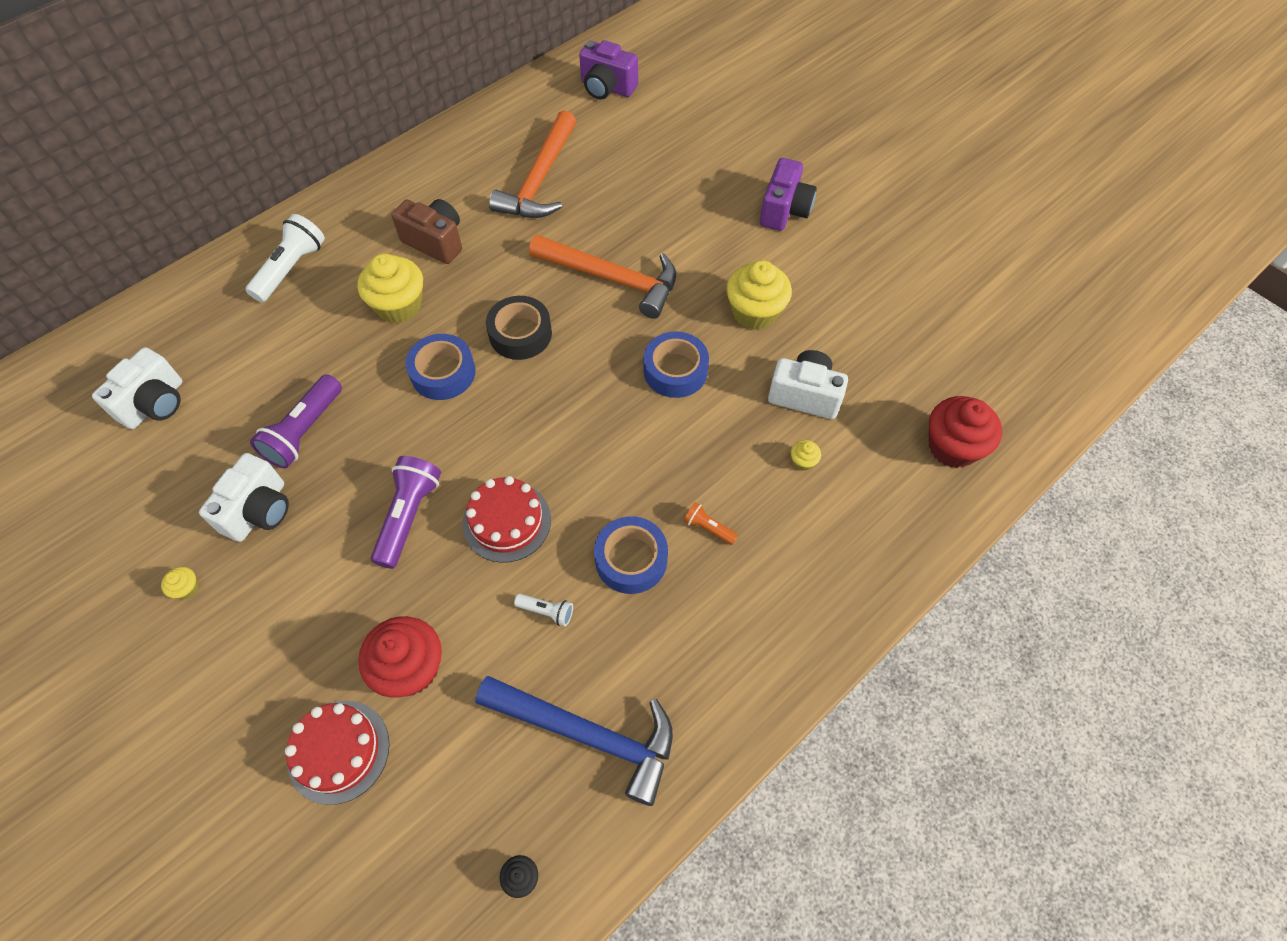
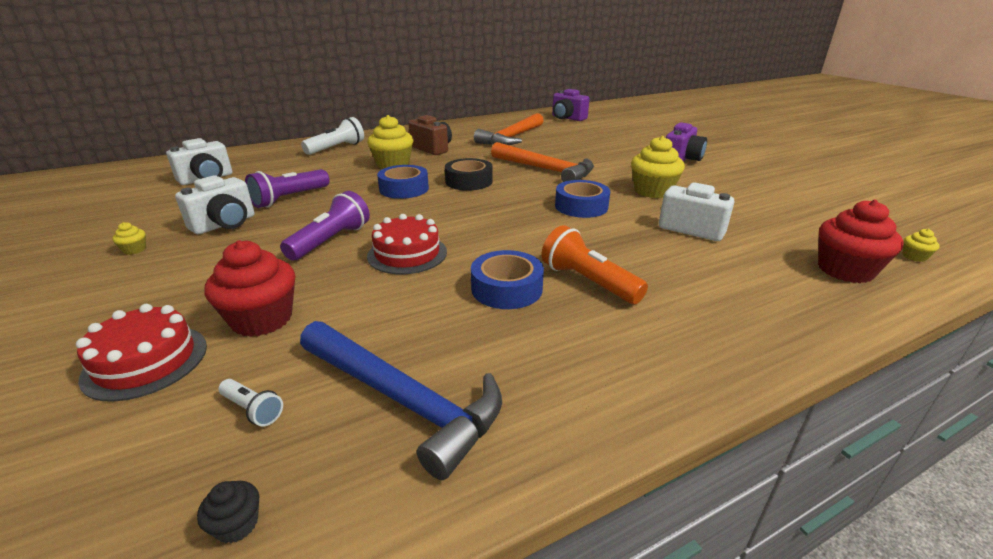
camera: 15 degrees right, 30 degrees down
white flashlight [514,594,573,626] -> white flashlight moved to [219,379,283,427]
orange flashlight [684,502,738,545] -> orange flashlight [541,225,648,304], size x1.99
yellow cupcake [791,440,821,471] -> yellow cupcake moved to [903,229,940,262]

